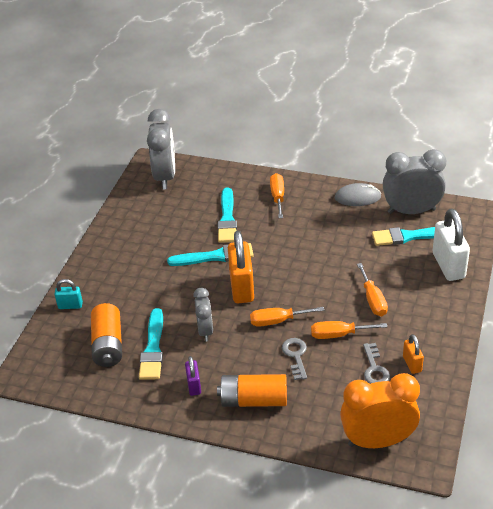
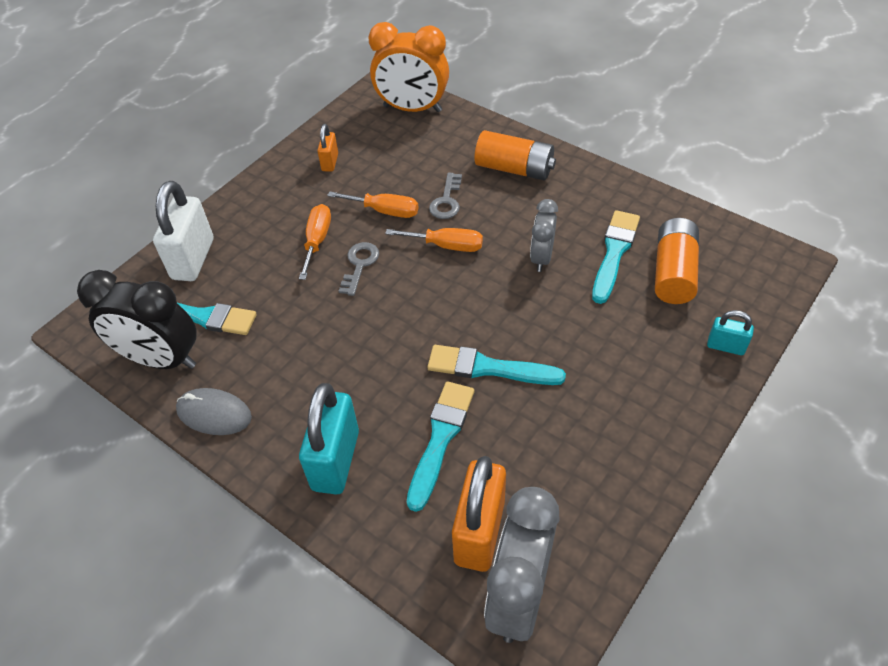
camera: 160 degrees left, 10 degrees up
purple padlock [185,356,201,396] -> none
orange padlock [228,231,254,303] -> orange padlock moved to [452,456,506,572]
orange screwdriver [270,173,284,218] -> turquoise padlock [299,383,359,495]
grey key [363,343,390,384] -> grey key moved to [339,242,379,296]
grey clock [383,149,446,214] -> black clock [77,270,197,369]

